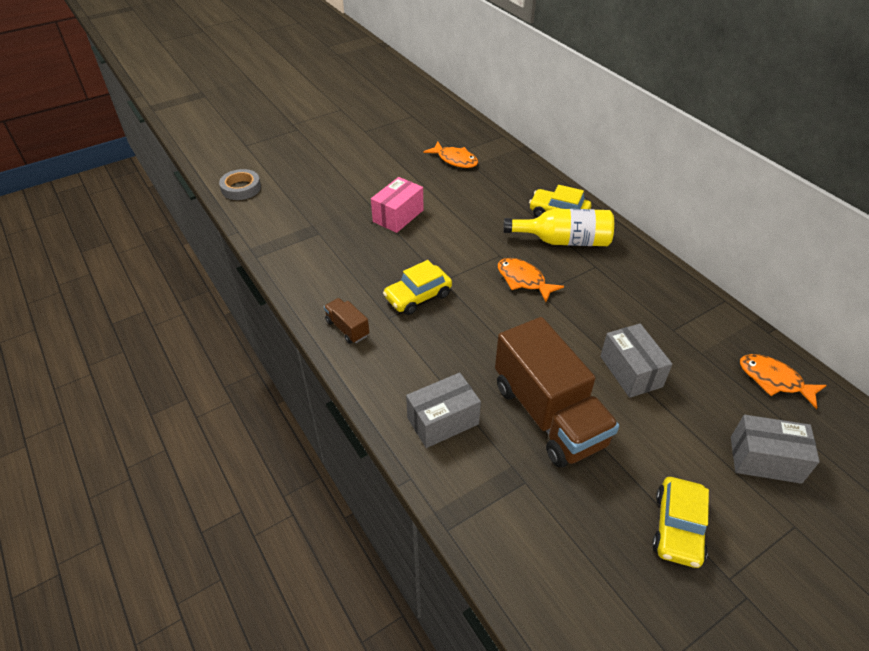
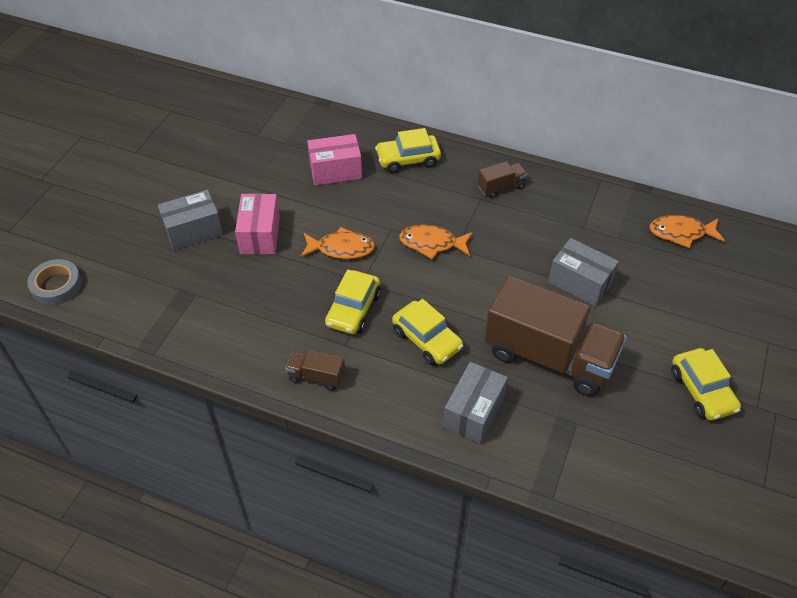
camera: 35 degrees left, 5 degrees up
orange fish [423,142,478,168] -> orange fish moved to [301,227,375,259]
yellow bottle [503,209,614,246] -> none
grey box [731,415,820,484] -> grey box moved to [158,190,223,250]
none -> pink box [307,134,362,185]
none -> yellow car [392,299,463,365]
none -> brown truck [478,161,527,198]

